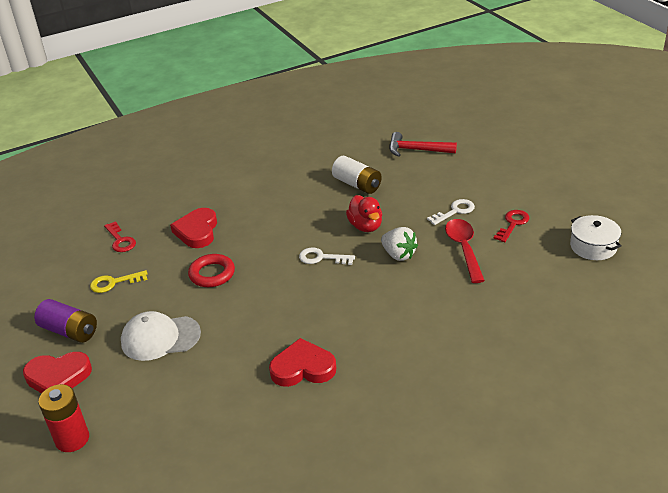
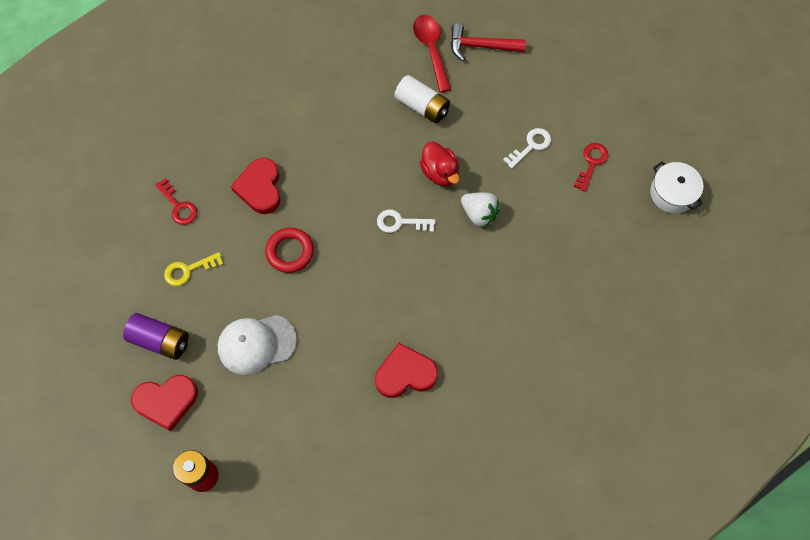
camera: 10 degrees left, 30 degrees up
red spoon [445,219,485,283] -> red spoon moved to [413,15,451,92]

